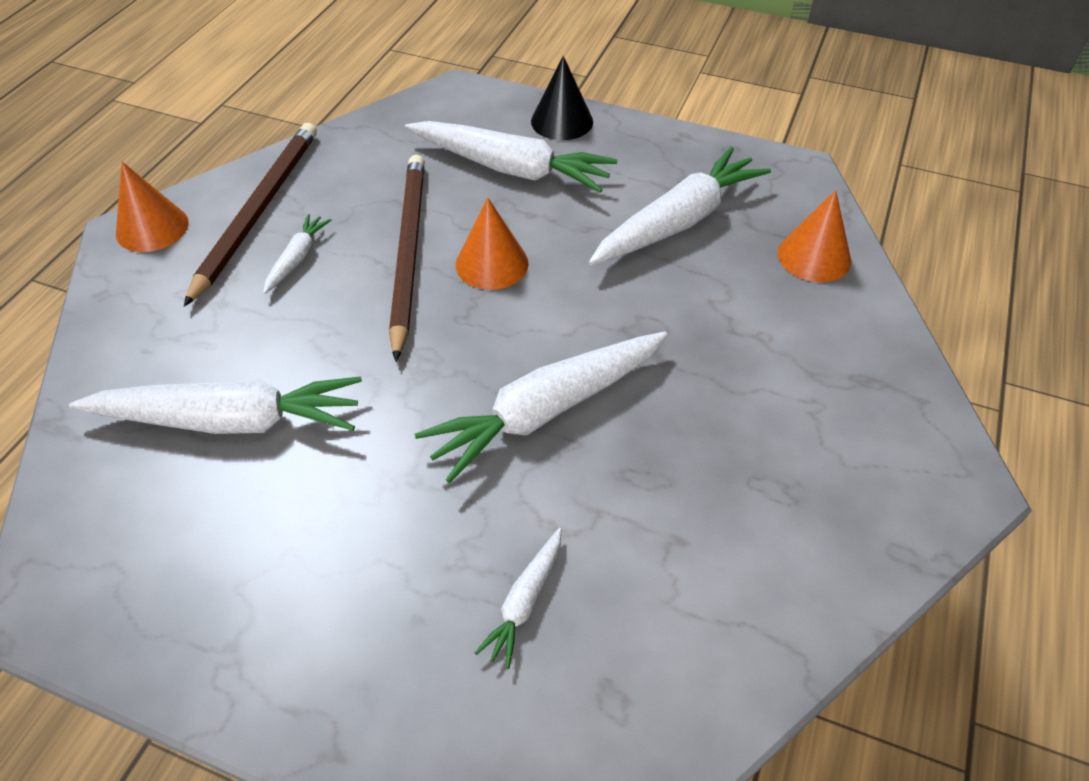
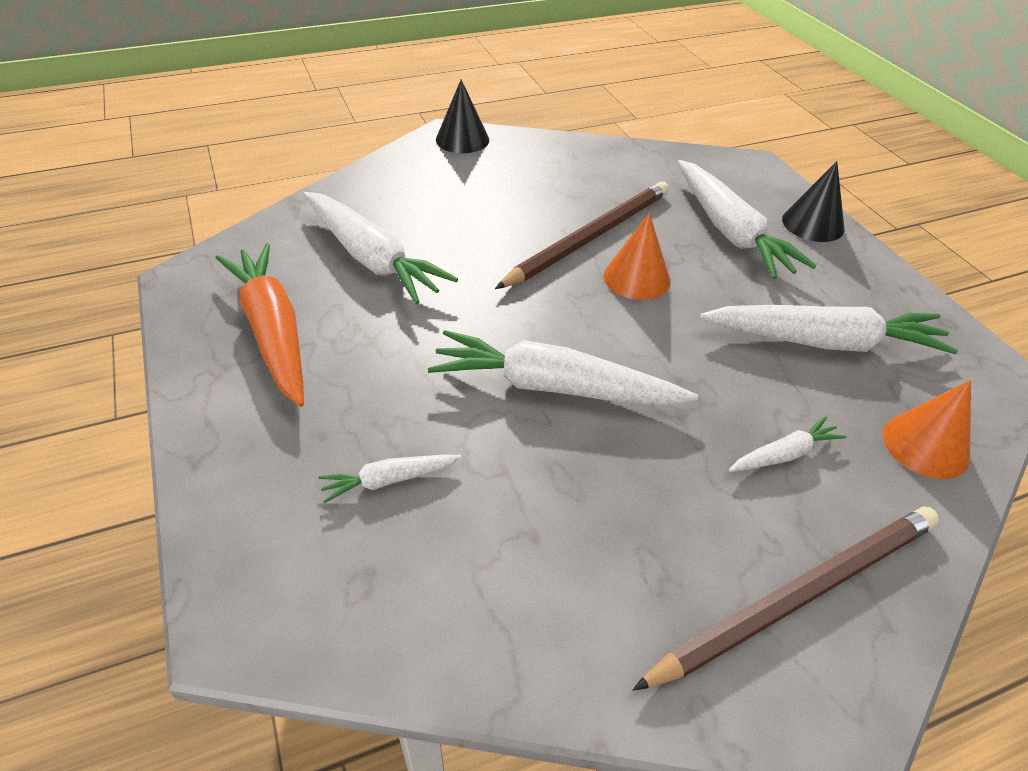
camera: 45 degrees right, 5 degrees down
orange cone [116,162,189,252] -> black cone [436,79,489,153]
brown pencil [184,123,317,307] -> brown pencil moved to [632,507,939,691]
white carrot [263,214,332,294] -> white carrot moved to [729,416,847,472]
none -> orange carrot [216,243,304,407]

